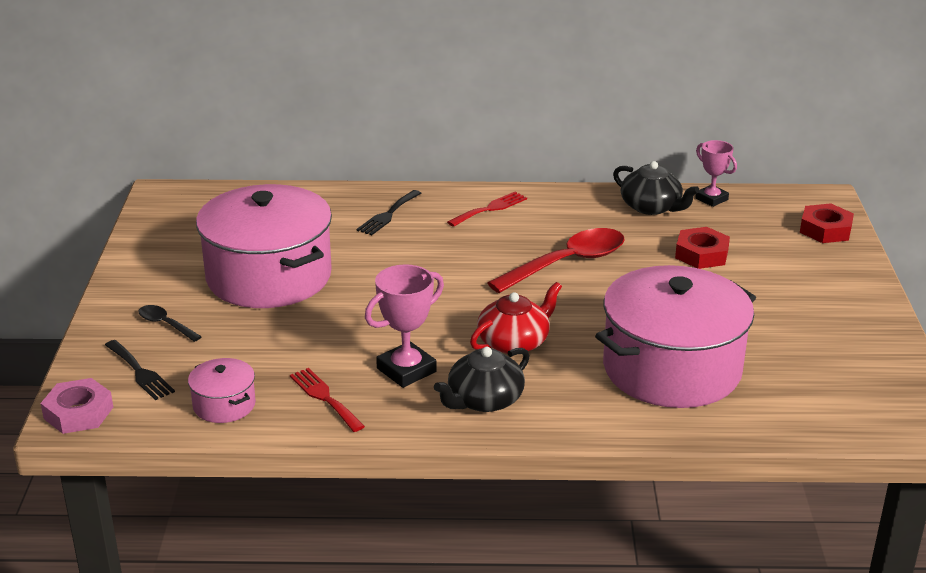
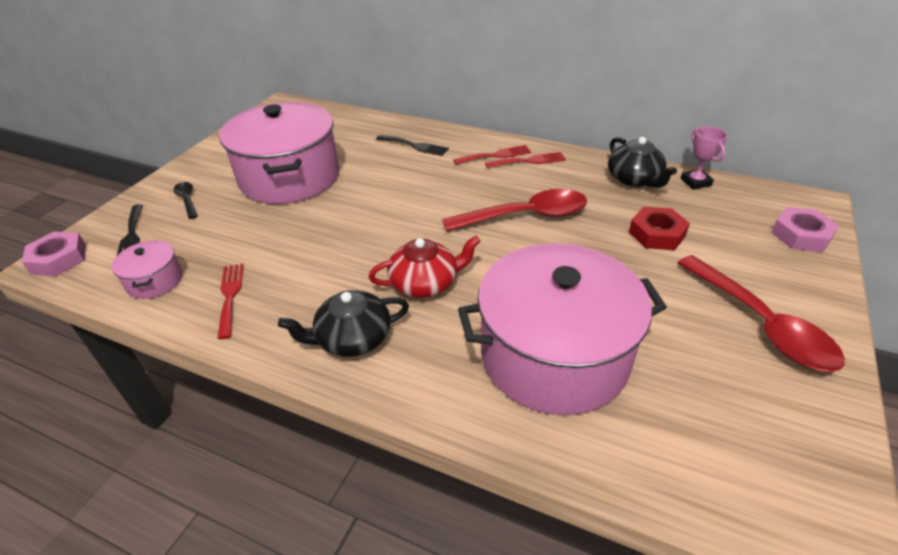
camera: 25 degrees right, 10 degrees up
black fork [357,190,422,235] -> black fork turned 120 degrees counterclockwise [376,135,449,156]
pink trophy [365,264,444,388] -> none
red nut [800,203,854,243] -> pink nut [771,207,839,252]
none -> red fork [485,152,566,168]
none -> red spoon [678,255,845,372]

